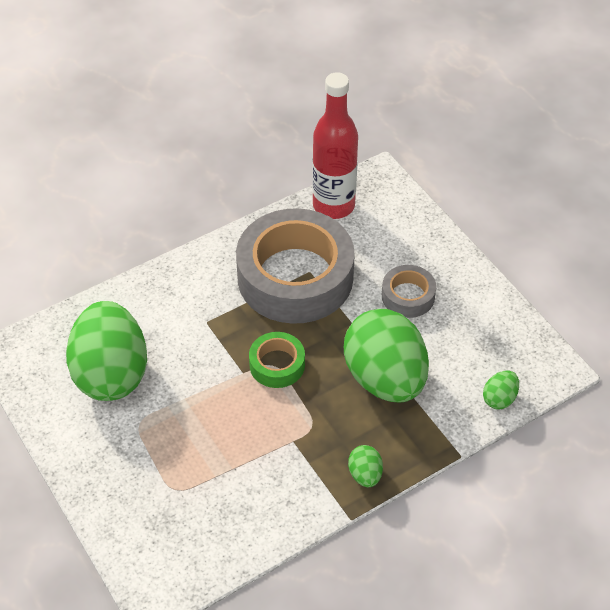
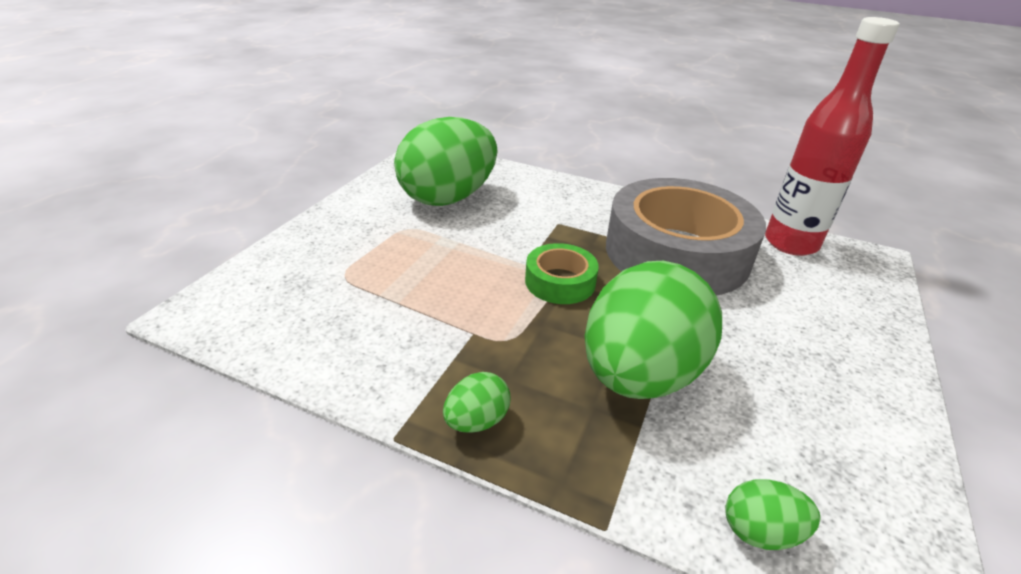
camera: 55 degrees right, 15 degrees down
grey tape [382,265,436,318] -> none

